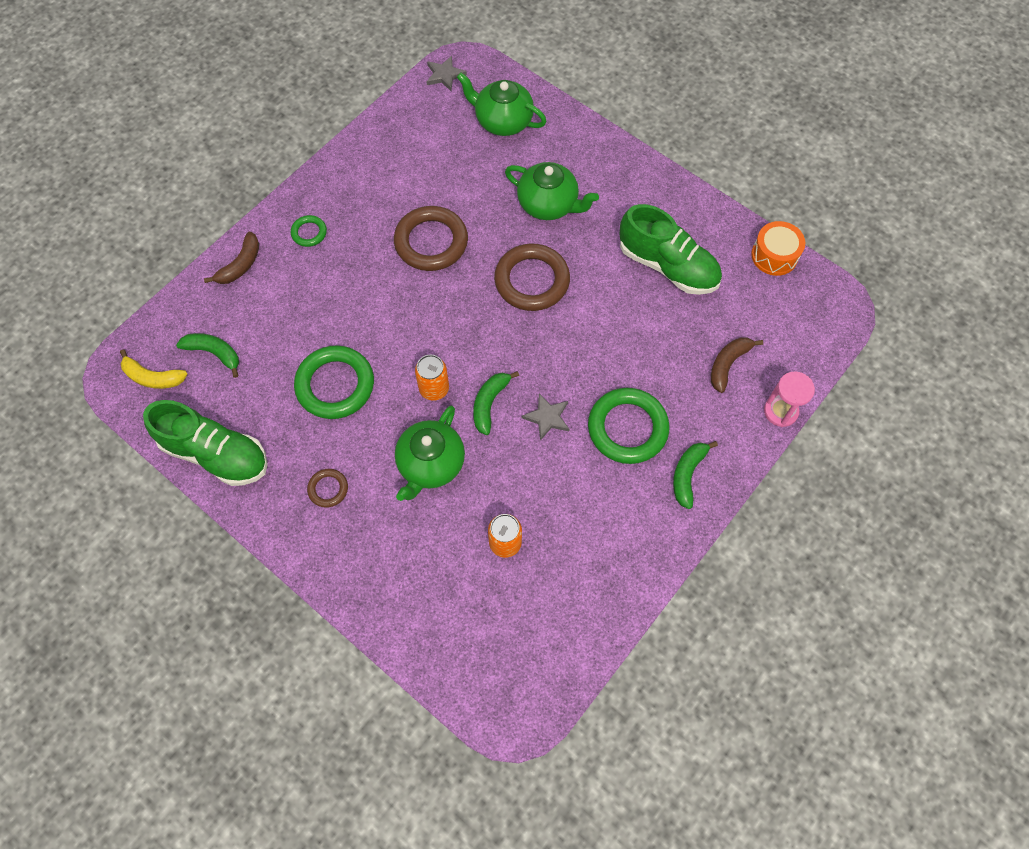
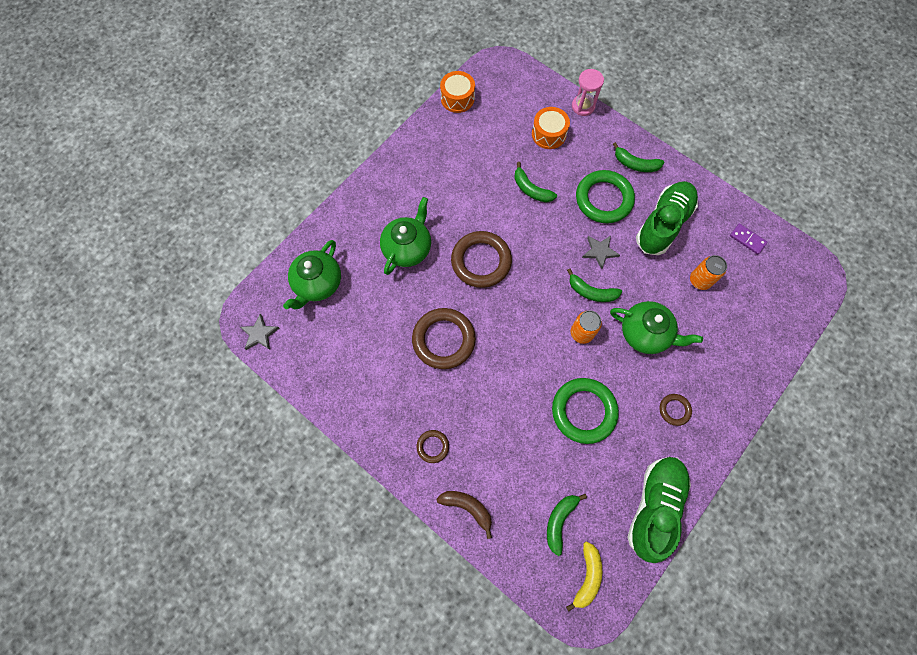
camera: 90 degrees left, 5 degrees up
green ring [291,215,327,247] -> brown ring [417,430,449,463]
green shoe [620,204,722,295] -> green shoe moved to [636,181,698,255]
brown banana [711,337,763,393] -> orange drum [532,107,570,149]
none -> green banana [514,162,557,203]
none -> purple domino [730,223,768,255]

